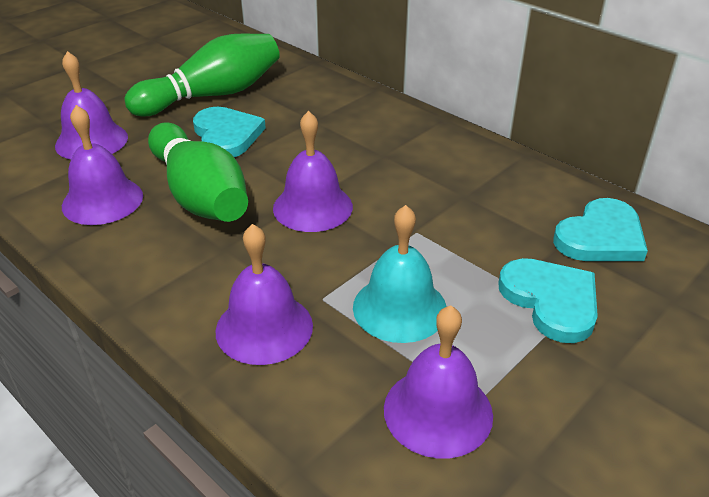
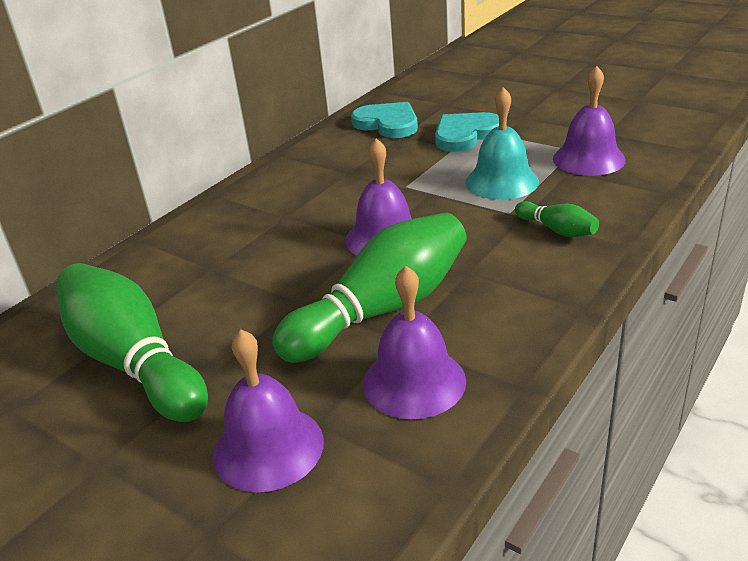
camera: 95 degrees left, 5 degrees down
turquoise heart [193,107,266,157] -> none
purple bell [215,224,313,365] -> green bowling pin [515,201,599,237]

